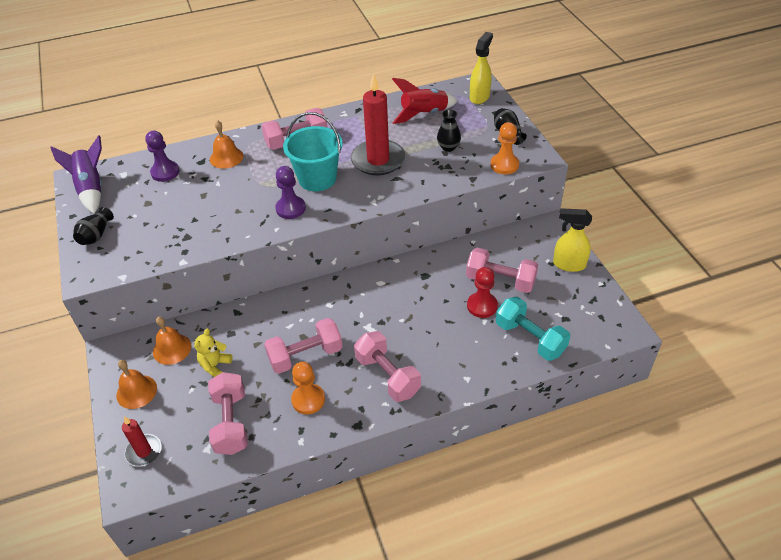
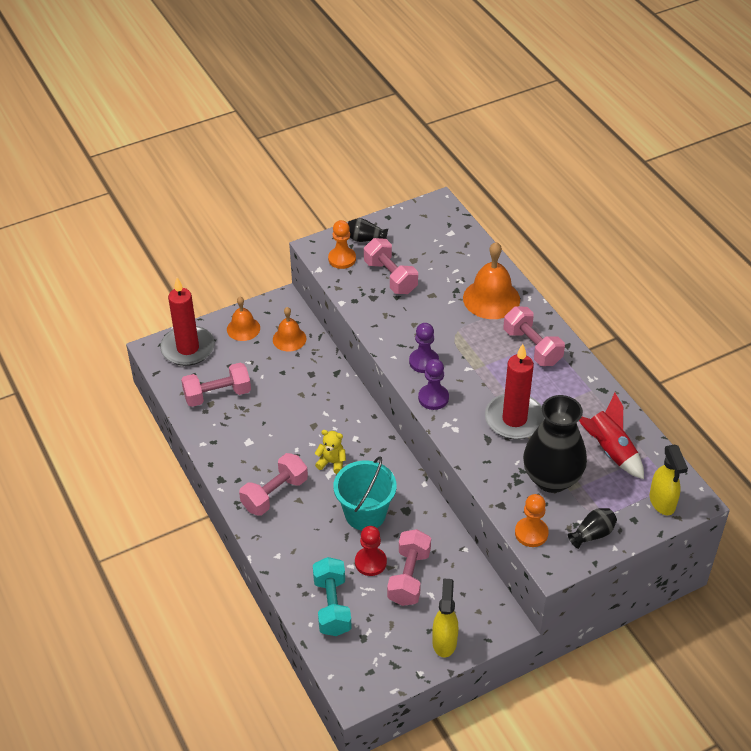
camera: 80 degrees right, 0 degrees up
purple rocket [50,135,102,214] -> none
red candle [122,417,162,466] -> red candle [160,278,215,366], size x1.87
purple pawn [145,131,179,182] -> purple pawn moved to [418,359,449,410]
yellow teddy bear [194,329,233,377] -> yellow teddy bear moved to [315,430,346,474]
orange bell [210,120,243,169] -> orange bell [463,242,520,319], size x1.63
pink dumbbell [264,318,343,374] -> pink dumbbell moved to [364,238,418,294]
turquoise bucket [283,112,342,192] -> turquoise bucket moved to [333,456,397,530]
orange pawn [291,362,325,414] -> orange pawn moved to [328,220,356,269]
black vase [437,109,461,152] -> black vase [523,395,587,493], size x2.24
yellow spray bottle [470,32,493,104] -> yellow spray bottle turned 60 degrees clockwise [650,445,688,515]
turquoise dumbbell [496,297,570,361] -> turquoise dumbbell turned 45 degrees counterclockwise [313,557,352,636]

